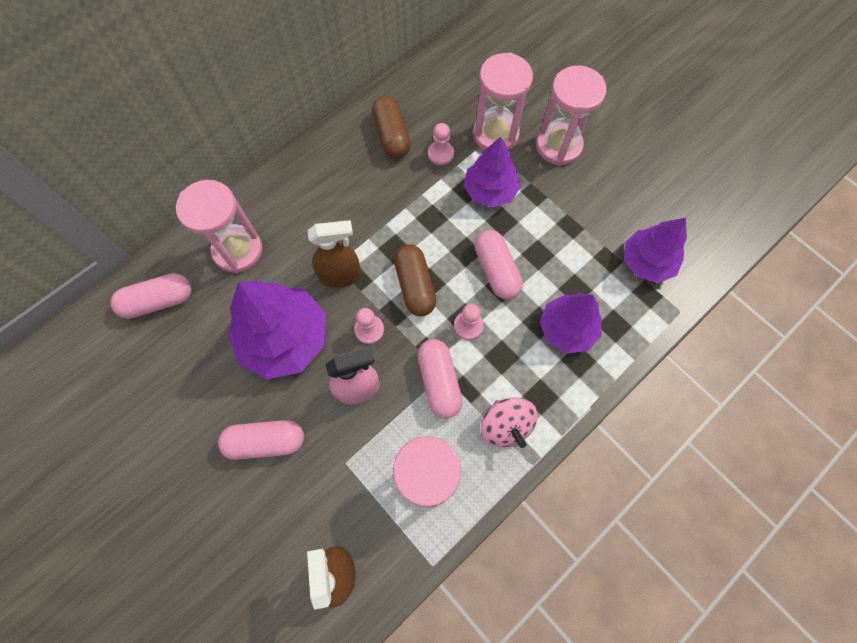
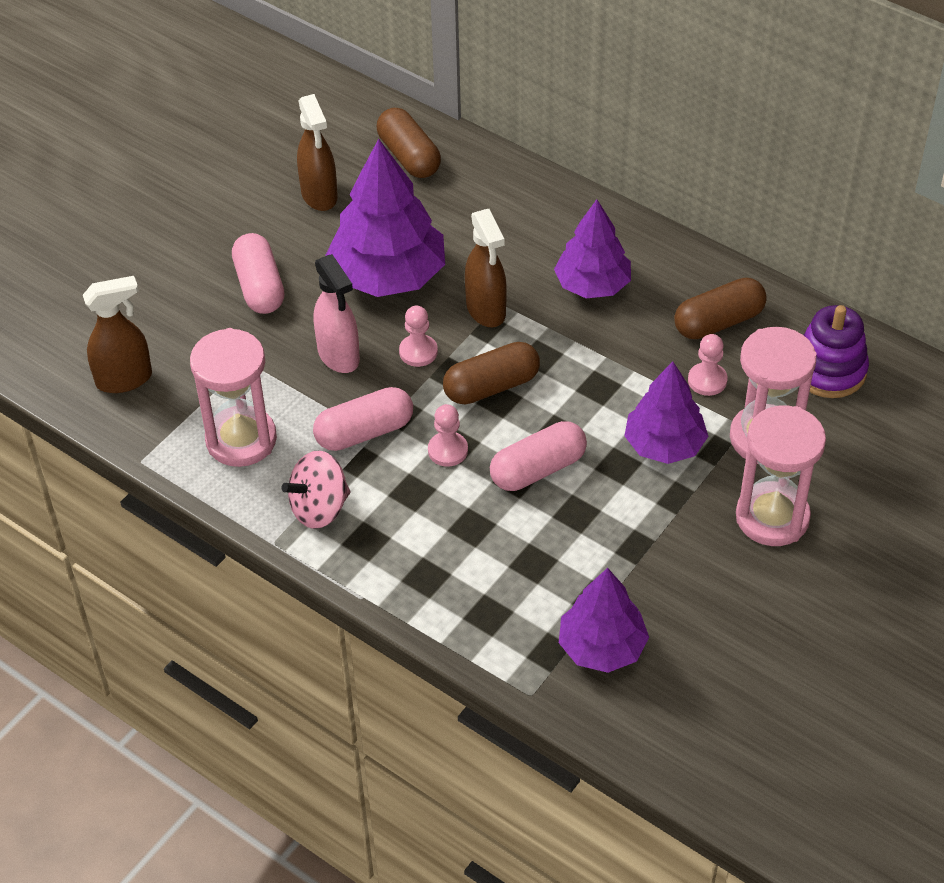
camera: 80 degrees right, 20 degrees down
pink capsule [111,273,192,319] -> brown capsule [377,108,441,178]
pink hourglass [176,180,263,273] -> none
purple tree [540,293,602,353] -> purple tree moved to [554,200,631,299]
none -> brown spray bottle [297,94,338,211]
none -> purple stacking toy [804,305,869,398]

